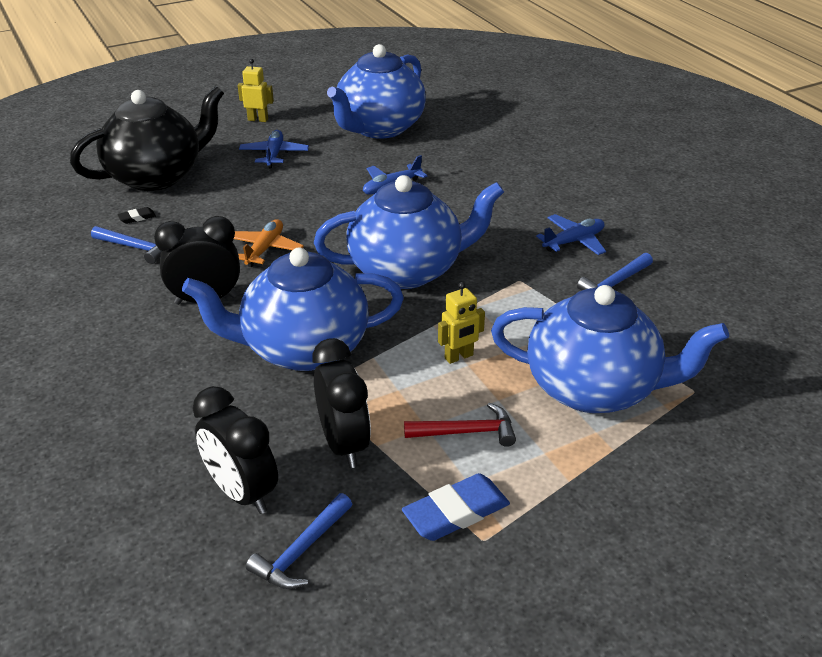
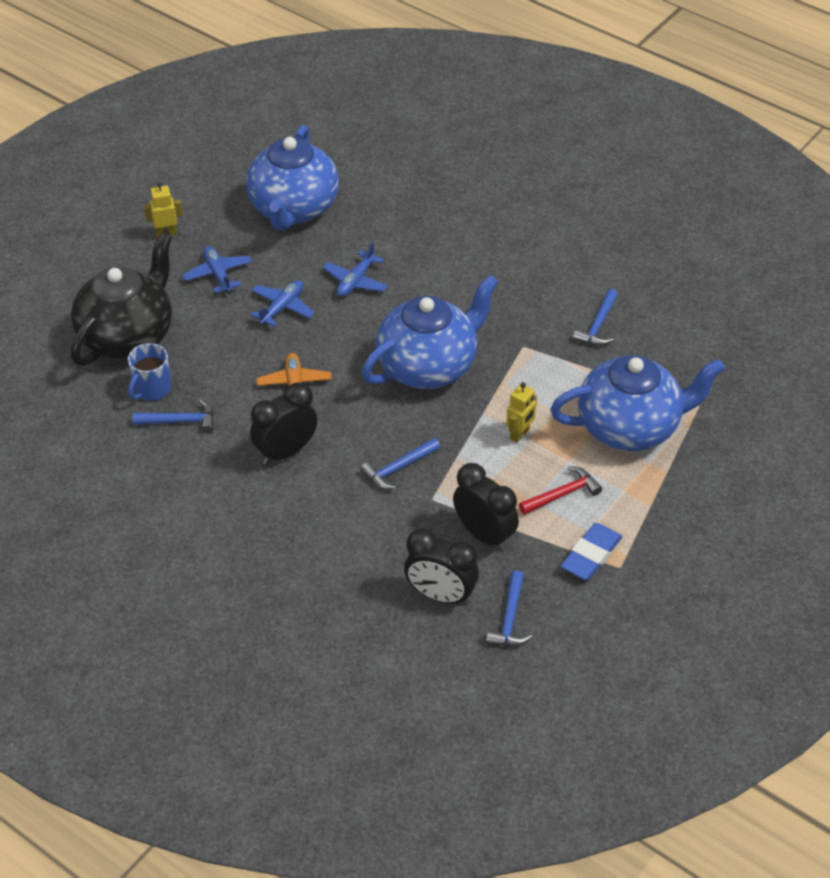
camera: 25 degrees left, 10 degrees up
black eraser [117,207,156,224] -> blue mug [128,343,171,401]
blue teapot [182,248,404,371] -> blue hammer [360,438,440,490]
blue plane [536,214,606,255] -> blue plane moved to [251,280,315,326]

